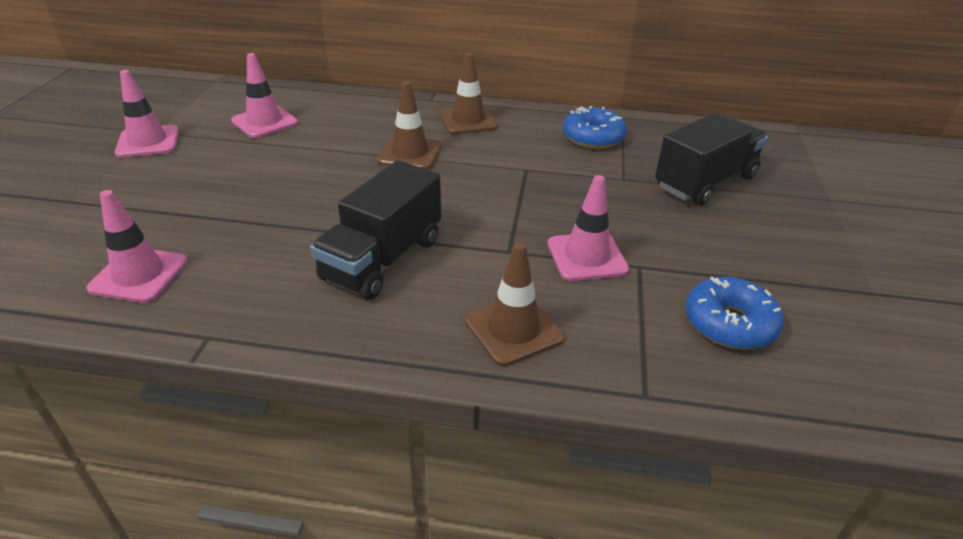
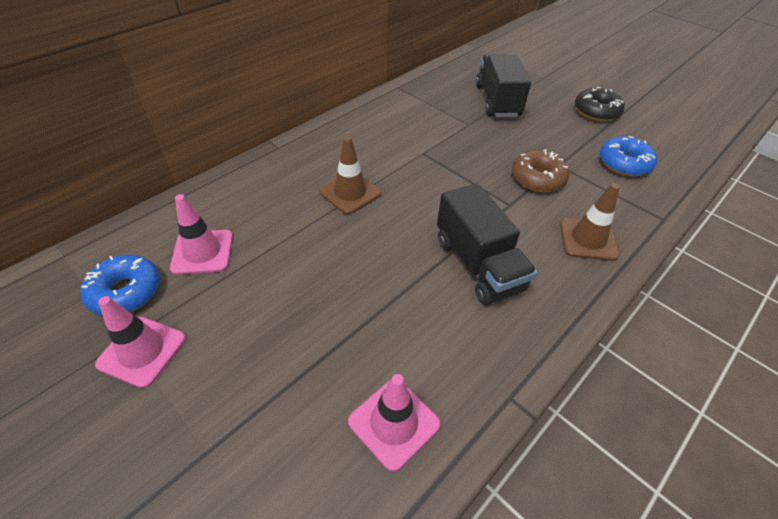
camera: 55 degrees left, 10 degrees up
brown traffic cone [440,53,498,134] -> none
pink traffic cone [548,175,629,281] -> brown donut [512,149,569,192]
blue donut [563,106,627,149] -> blue donut moved to [81,255,160,316]
none -> black donut [575,87,625,121]

